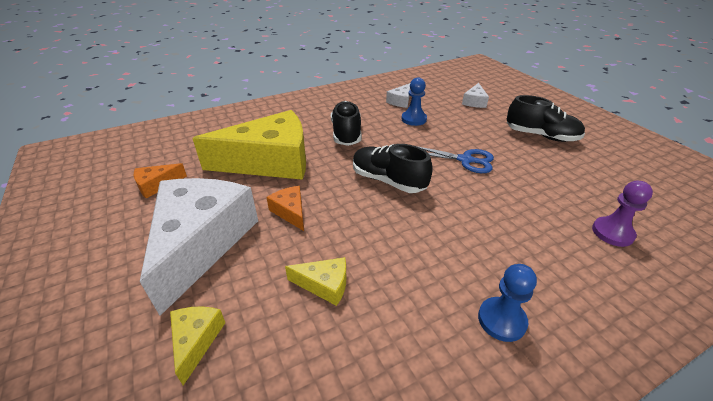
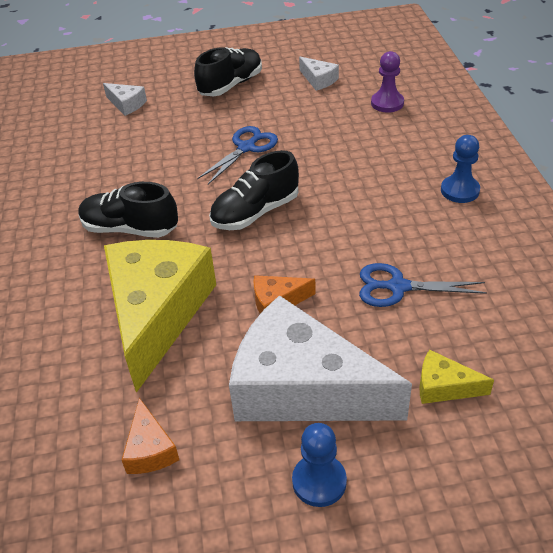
camera: 70 degrees left, 5 degrees up
yellow cheese [285,257,346,306] -> blue scissors [359,263,487,307]
white cheese [386,83,410,108] -> white cheese moved to [299,57,339,91]
blue pawn [402,78,427,126] -> blue pawn moved to [292,423,347,507]

